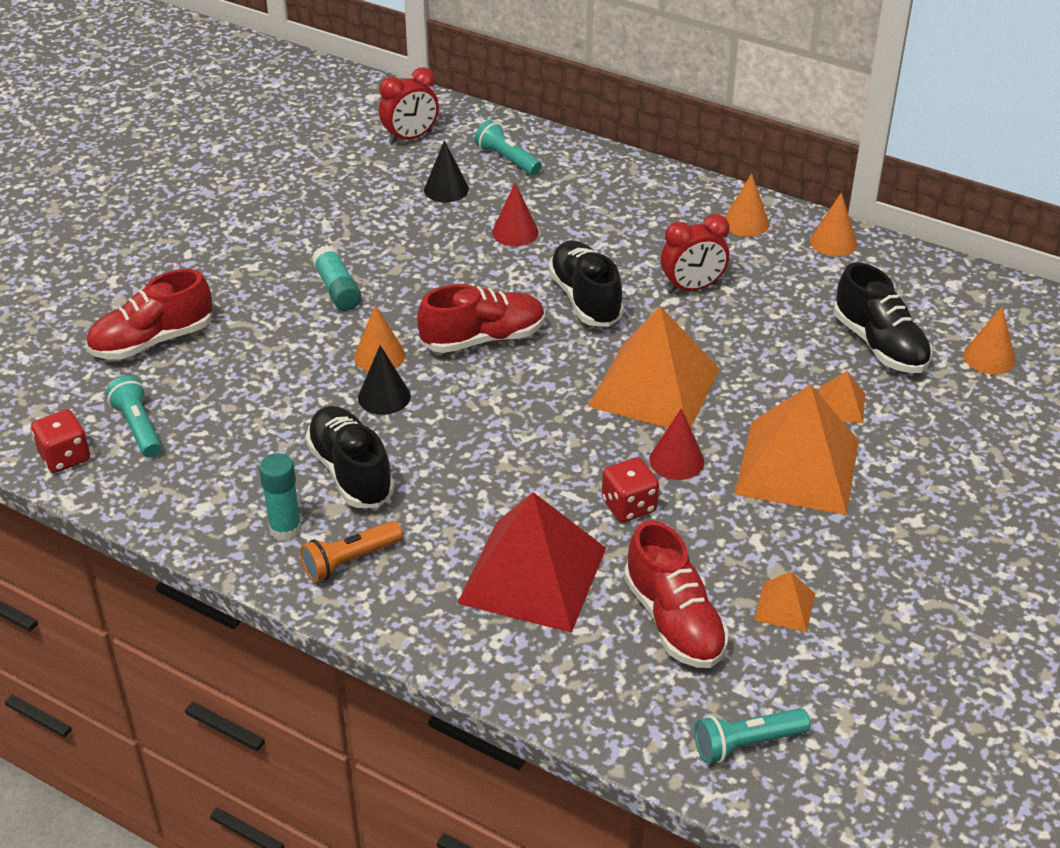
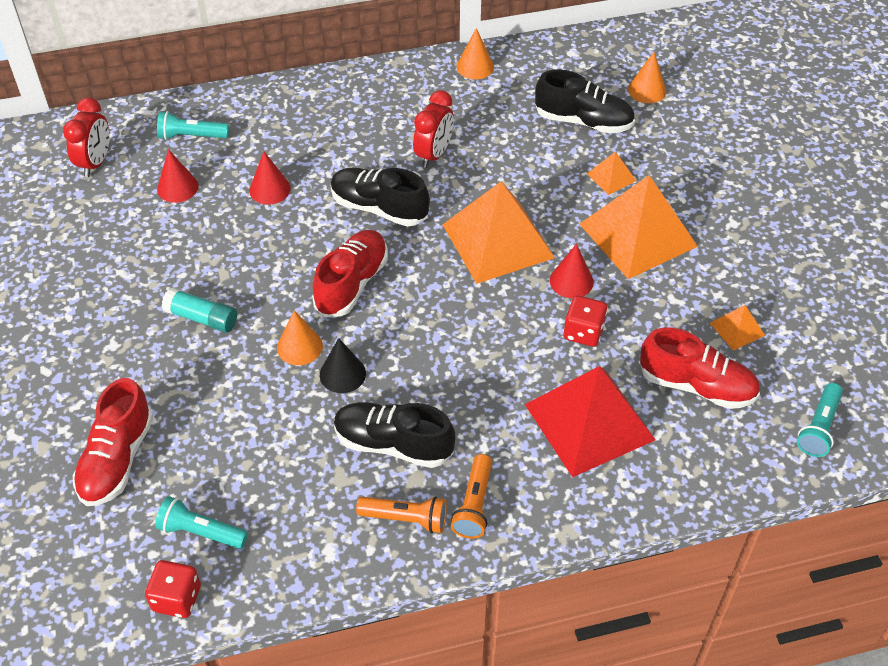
camera: 45 degrees left, 10 degrees up
turquoise glue stick [259,453,302,541] -> orange flashlight [356,496,447,533]
black cone [424,140,469,202] -> red cone [157,149,199,203]
orange cone [725,173,769,237] -> none

